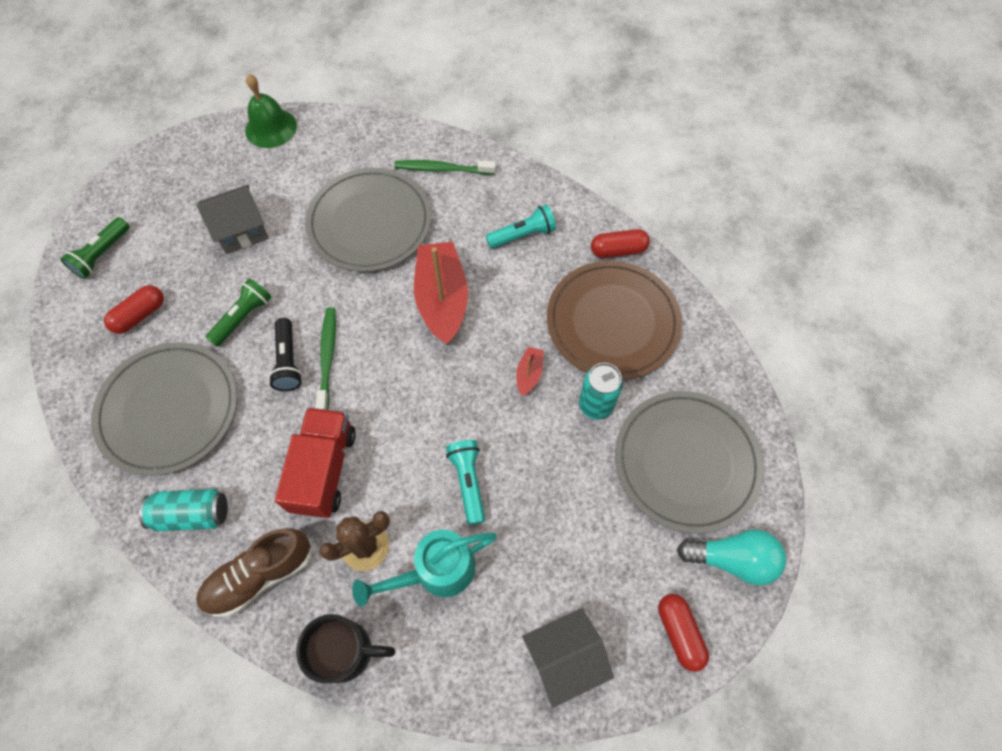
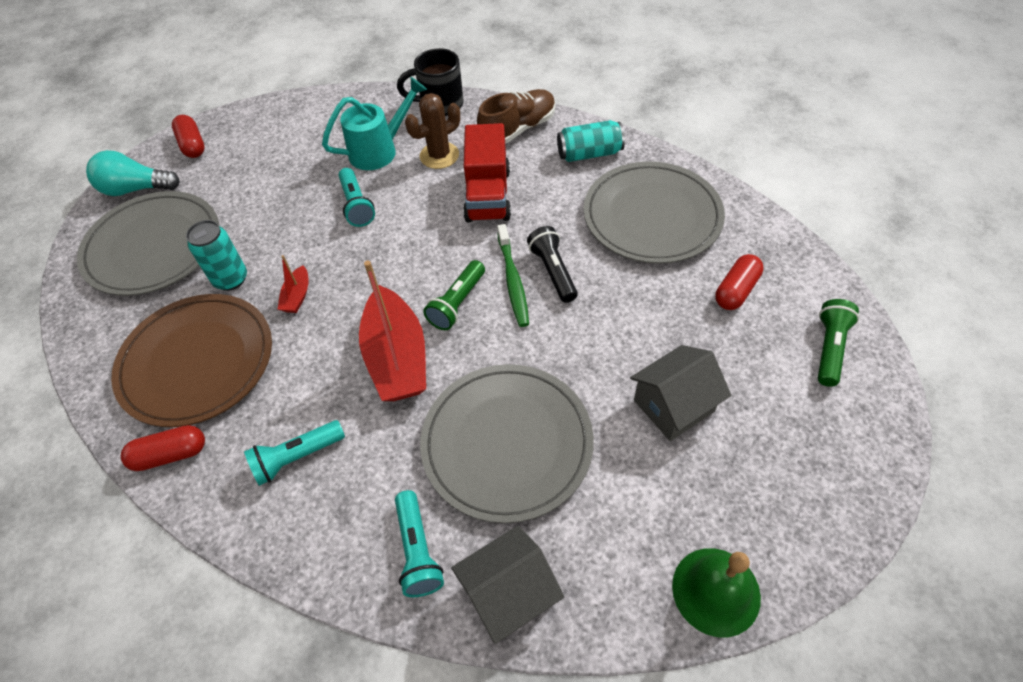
camera: 175 degrees right, 10 degrees down
green flashlight [205,278,272,347] -> green flashlight moved to [423,260,485,330]
green toothbrush [394,160,496,175] -> turquoise flashlight [395,490,444,597]
grey house [522,608,614,708] -> grey house moved to [451,526,564,644]

